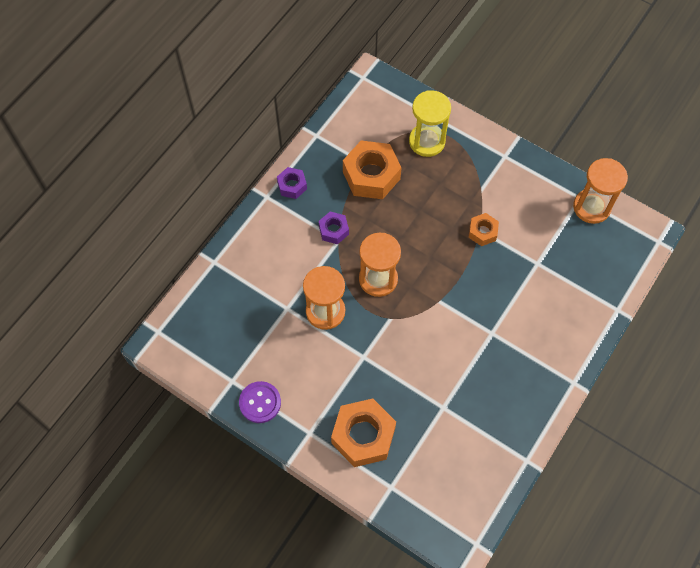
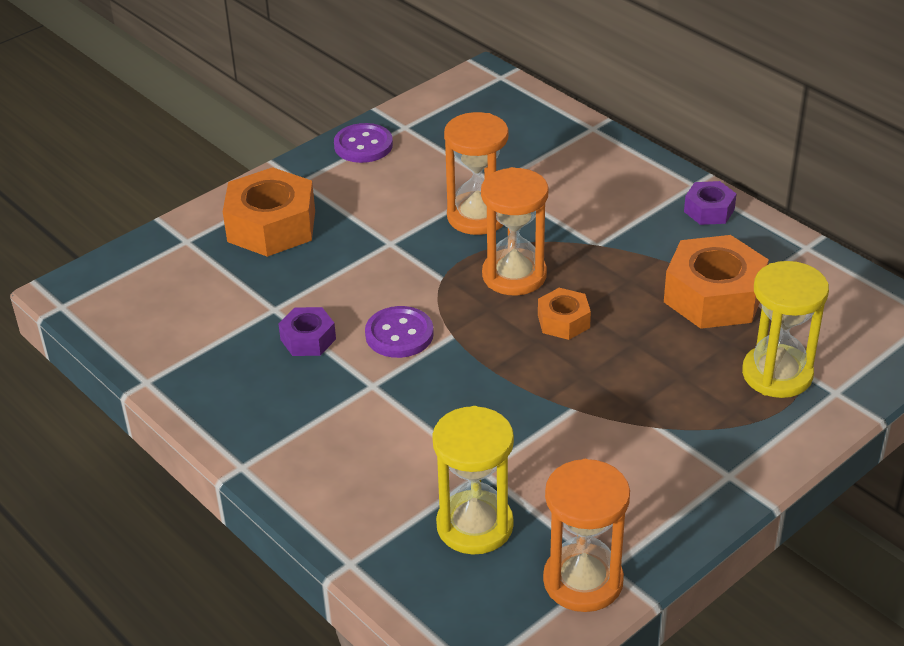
camera: 105 degrees right, 25 degrees down
purple nut [319,211,349,244] -> purple nut moved to [278,307,336,356]
orange nut [468,213,499,246] -> orange nut moved to [538,288,591,340]
none -> purple button [365,306,434,358]
none -> yellow hourglass [432,406,514,555]

